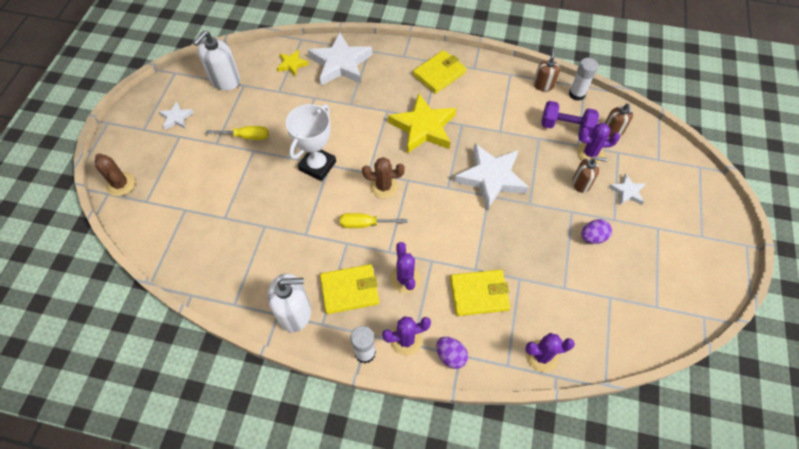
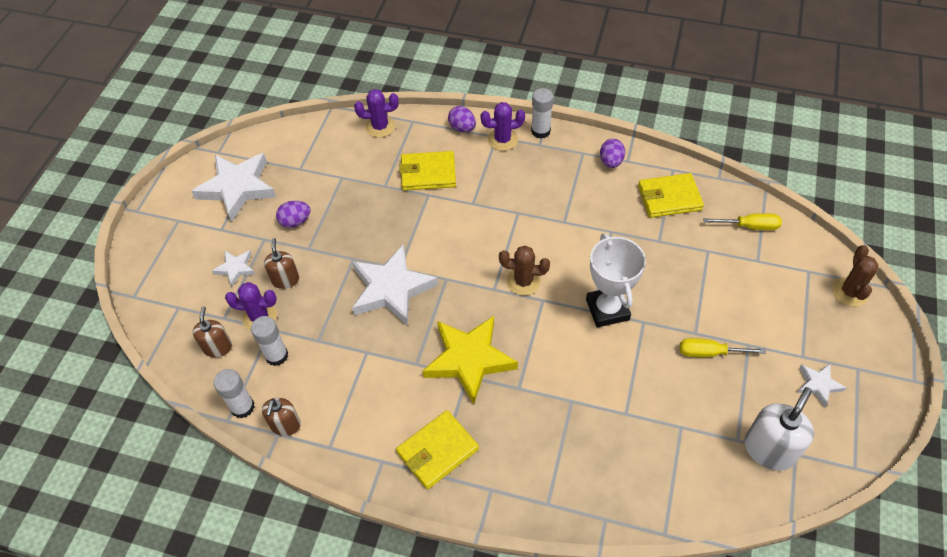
camera: 175 degrees left, 5 degrees down
brown cactus [95,153,135,196] -> brown cactus turned 45 degrees clockwise [833,245,878,307]
white soap dispenser [268,274,311,332] -> purple egg [600,139,625,168]
yellow star [277,50,309,77] -> none
white trophy [286,104,336,181] -> white trophy turned 45 degrees counterclockwise [586,233,646,328]
white star [308,32,373,85] -> white star moved to [191,153,276,222]
yellow wallet [320,264,379,314] -> yellow wallet moved to [638,173,704,218]
yellow screwdriver [340,213,408,228] -> yellow screwdriver moved to [703,213,782,230]
purple cactus [390,242,421,293] -> none
purple dumbbell [541,101,599,135] -> white glue stick [251,316,288,366]
brown soap dispenser [572,157,607,193] -> brown soap dispenser turned 75 degrees clockwise [264,238,299,289]

